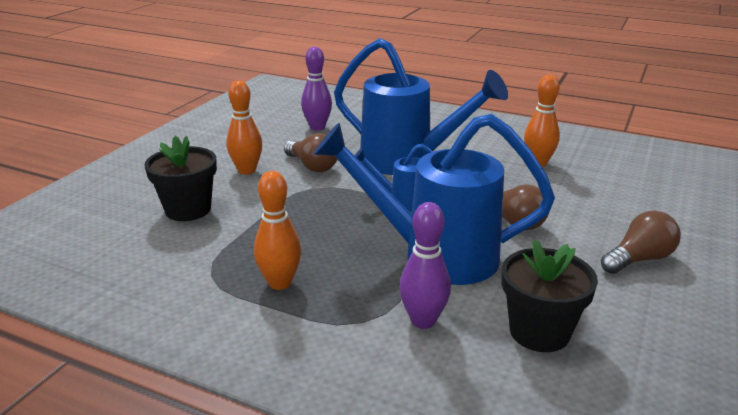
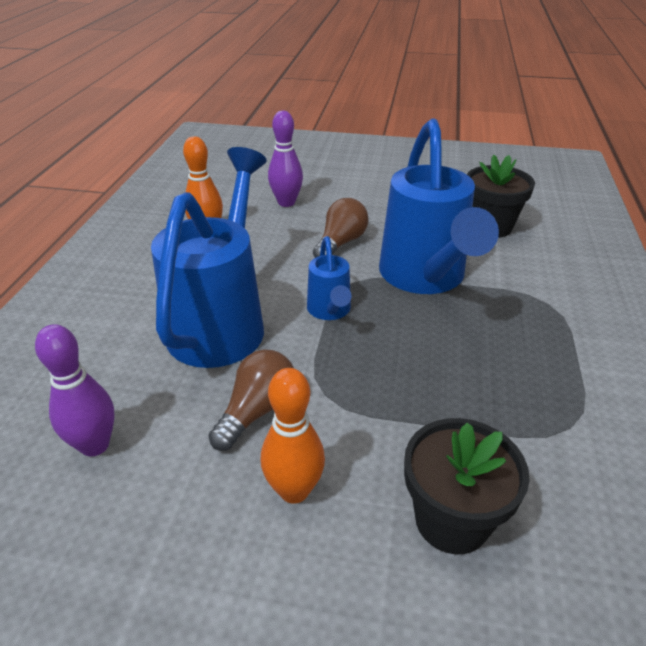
camera: 105 degrees left, 10 degrees up
orange bowling pin [254,171,301,290] -> none
purple bowling pin [399,202,451,329] -> purple bowling pin moved to [268,111,303,207]
brown light bulb [601,211,681,274] -> none

